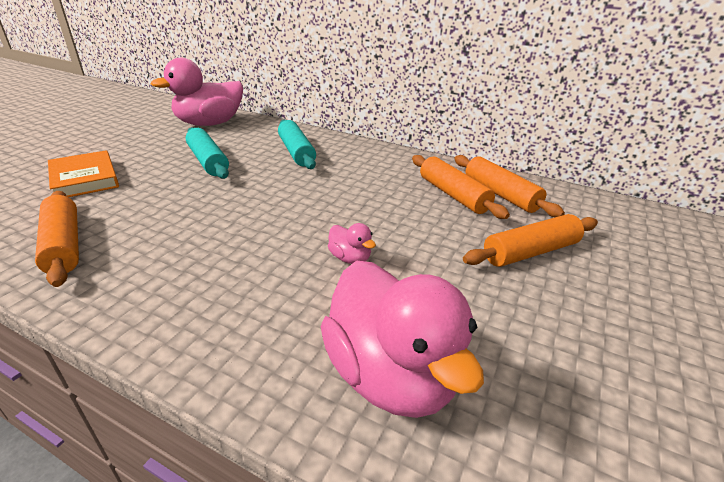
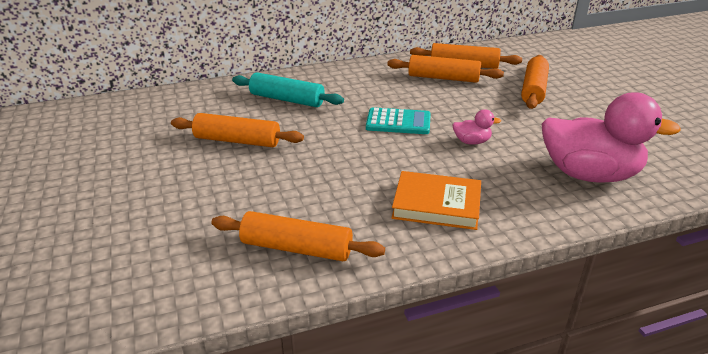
camera: 45 degrees left, 0 degrees up
orange book [48,150,119,197] -> orange book moved to [391,171,481,230]
pink duck [151,58,243,126] -> none
turquoise rolling pin [186,127,229,179] -> orange rolling pin [171,113,304,147]
none -> turquoise calculator [366,107,431,134]

